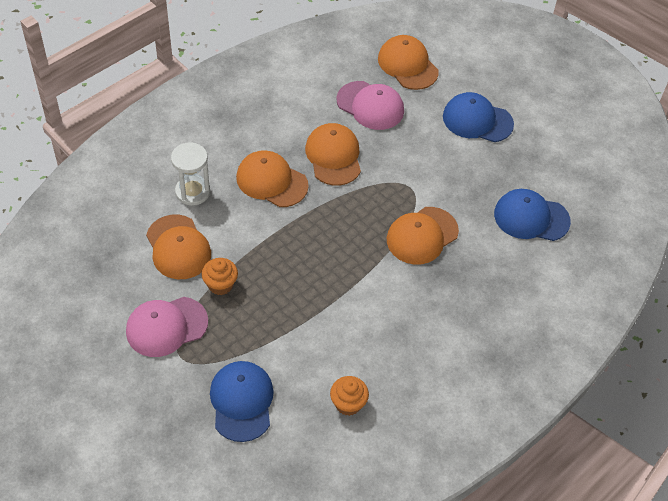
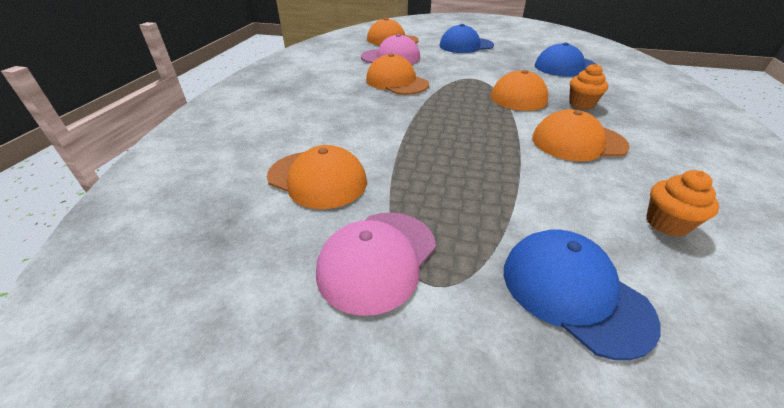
camera: 30 degrees left, 15 degrees down
white hourglass [171,142,210,206] -> none
orange cupcake [201,258,238,295] -> orange cupcake moved to [569,63,608,109]
orange cap [236,150,309,207] -> orange cap moved to [532,109,630,161]

